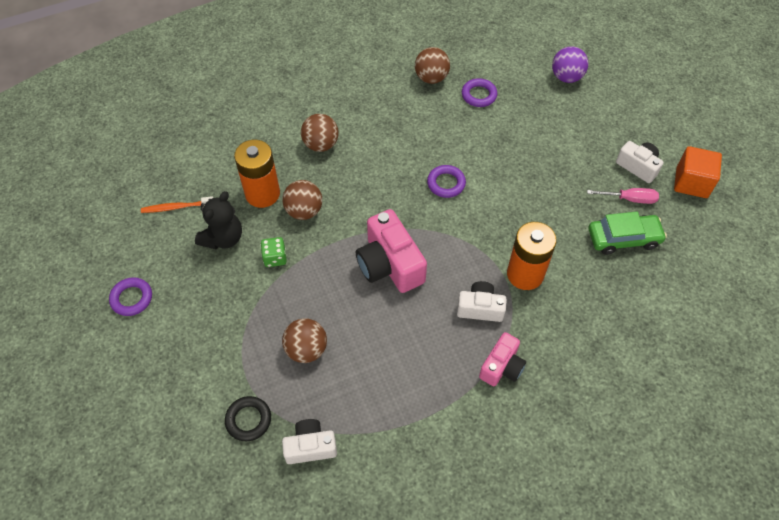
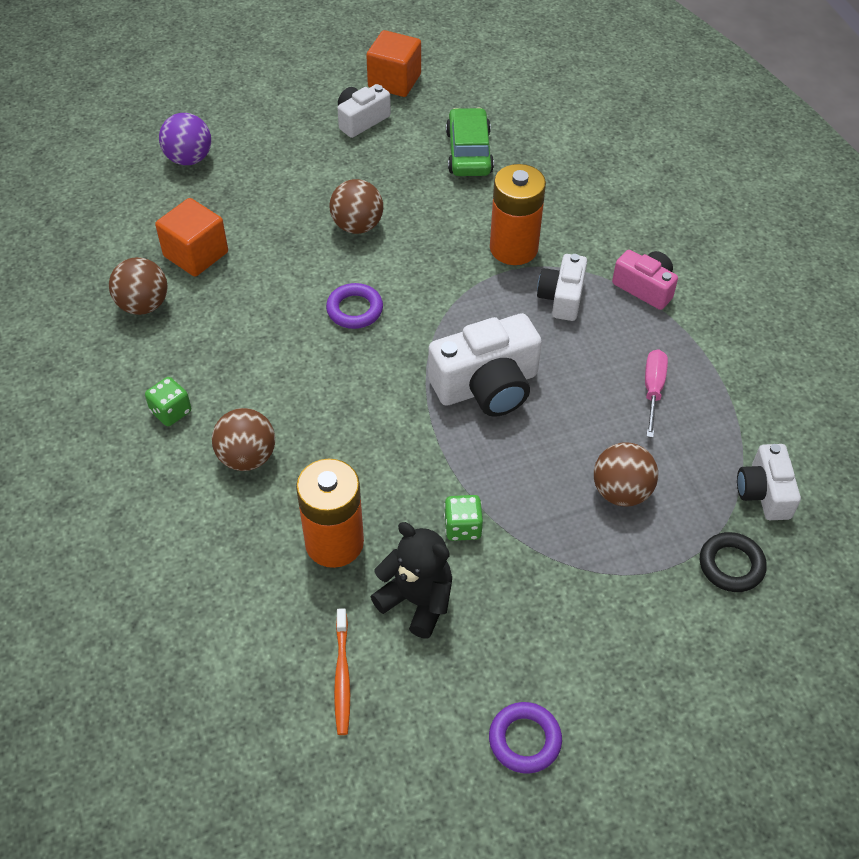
camera: 85 degrees left, 5 degrees down
brown ball [282,180,322,220] -> brown ball moved to [329,179,383,234]
pink camera [356,209,427,293] -> white camera [428,313,542,417]
purple ring [462,78,497,107] -> orange cube [155,198,228,277]
pink screwdriver [587,188,659,204] -> pink screwdriver moved to [645,349,668,438]
none -> green dice [145,377,191,426]

